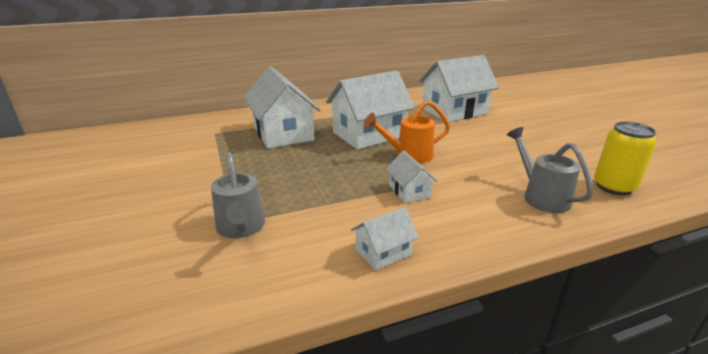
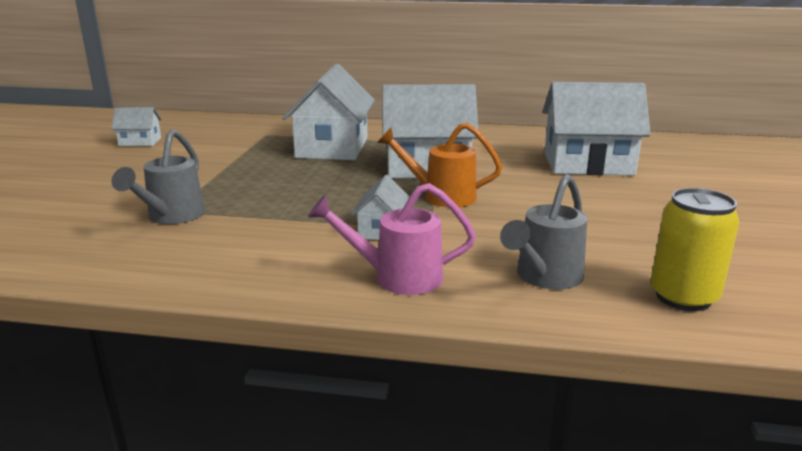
camera: 30 degrees right, 5 degrees down
white house [351,207,419,271] -> white house moved to [112,107,162,146]
grey watering can [507,127,594,213] -> grey watering can turned 150 degrees counterclockwise [500,174,587,290]
none -> pink watering can [308,183,476,295]

